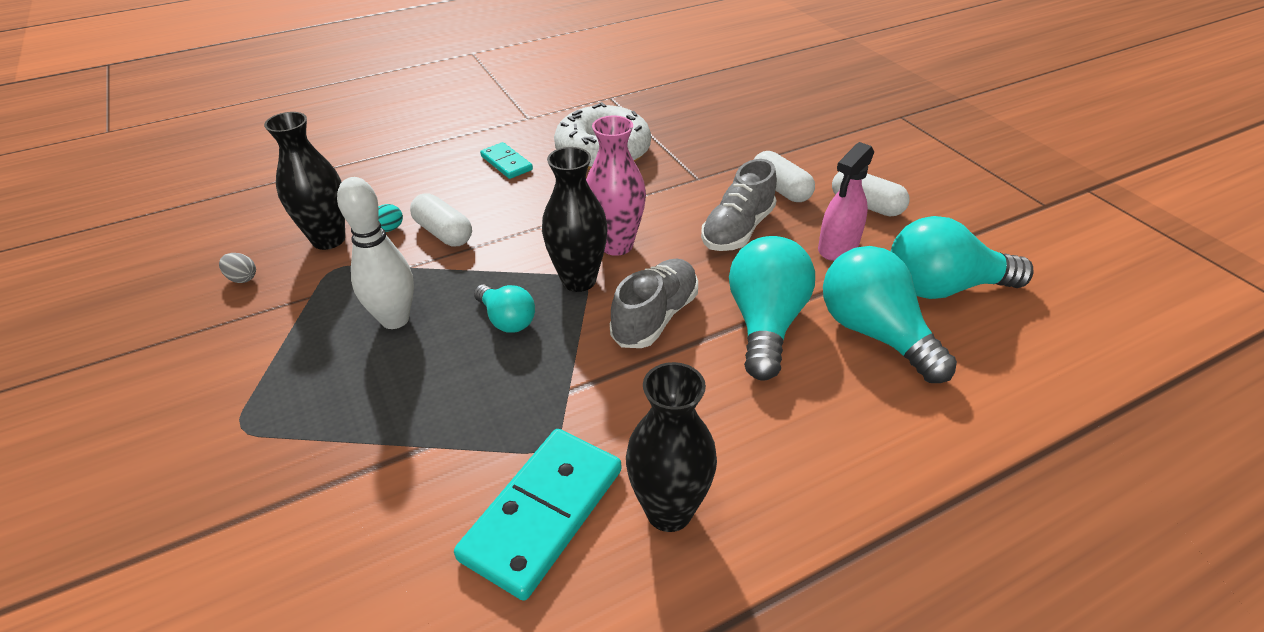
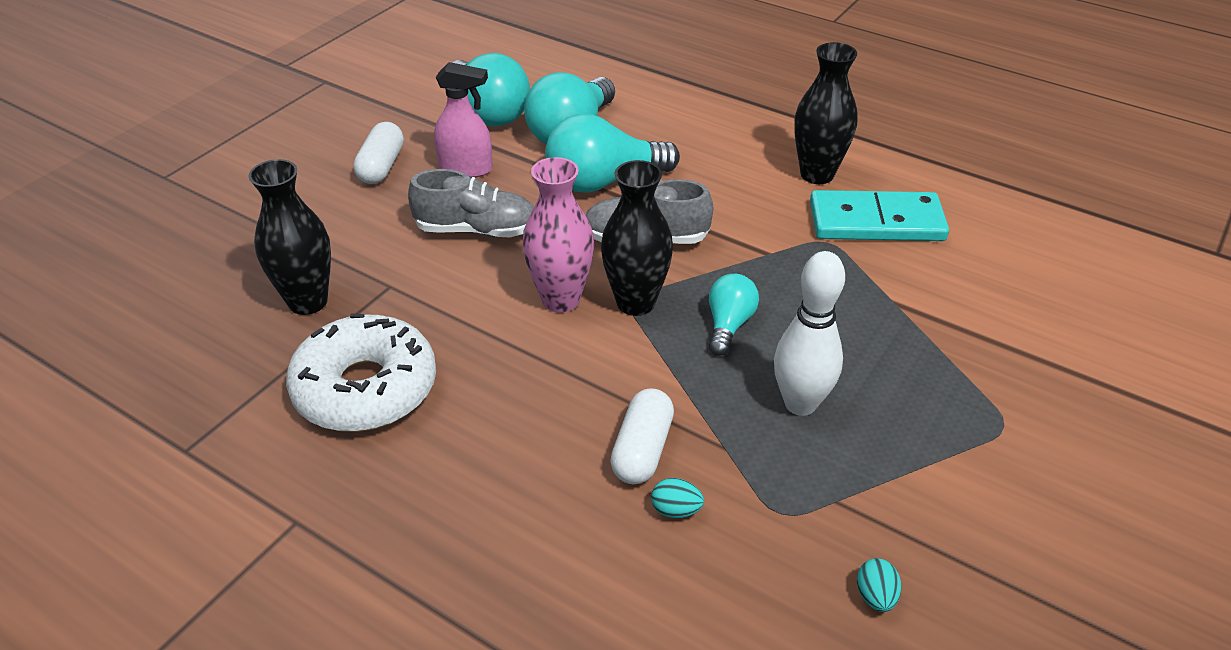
camera: 120 degrees left, 0 degrees up
grey egg [219,253,256,283] -> turquoise egg [857,558,901,612]
black vase [264,112,345,250] -> black vase moved to [249,159,331,315]
turquoise domino [480,142,533,179] -> none
white capsule [754,151,815,202] -> none

